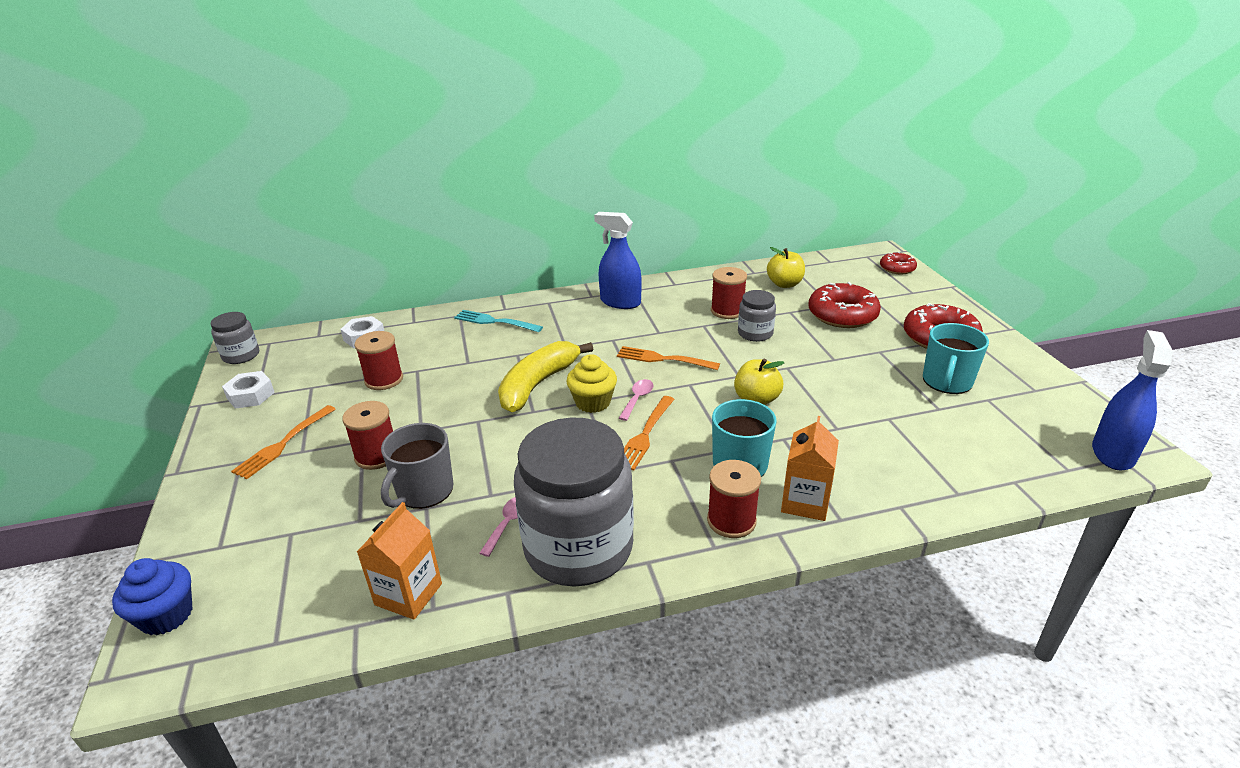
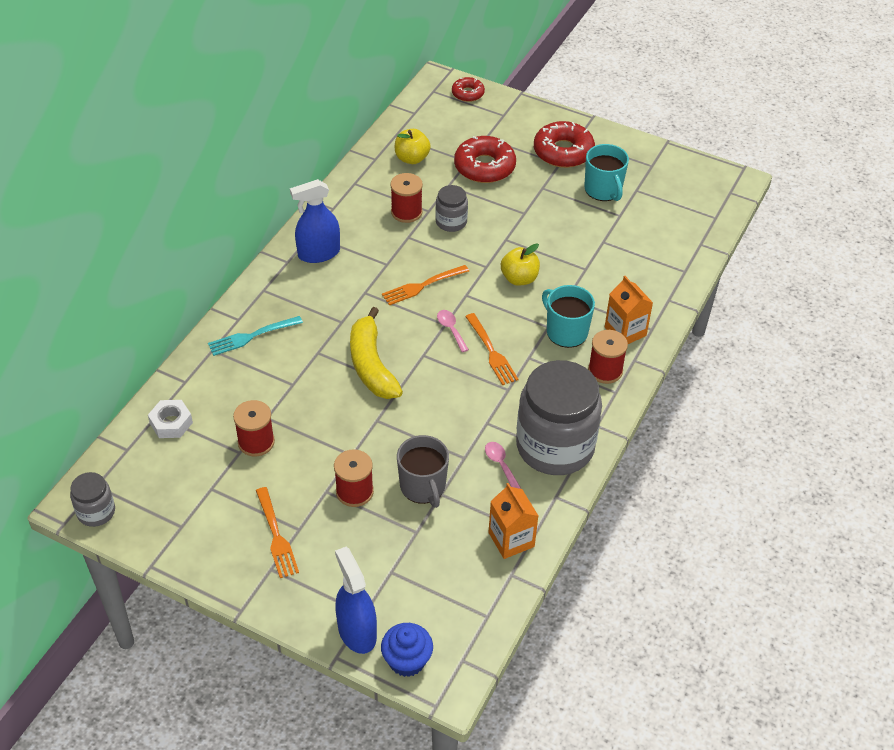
camera: 50 degrees left, 15 degrees up
white nut [222,371,275,409] -> none
yellow cupcake [566,354,617,413] -> none
blue spray bottle [1092,330,1173,471] -> blue spray bottle moved to [335,547,377,654]

